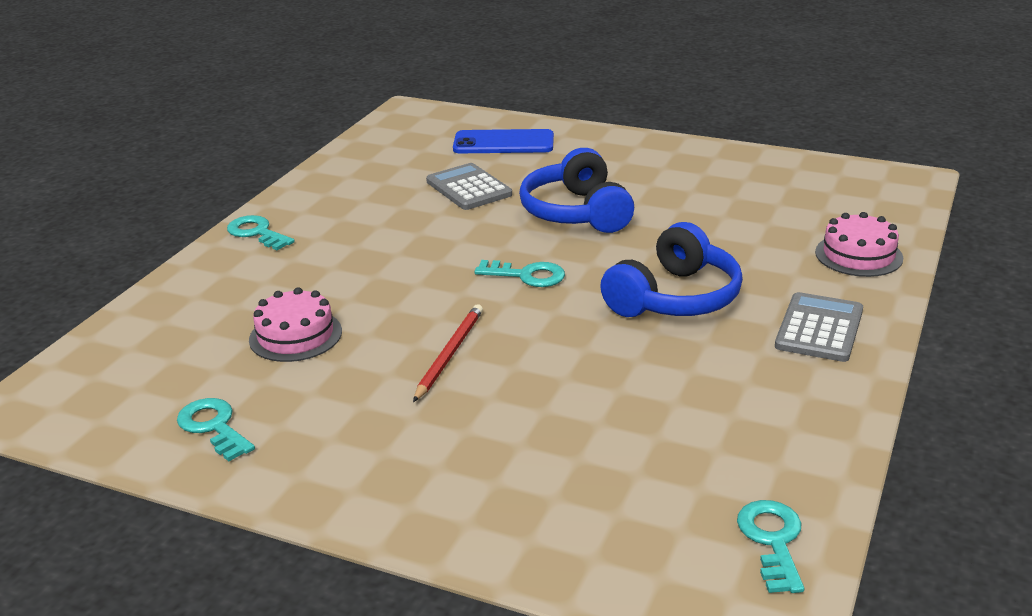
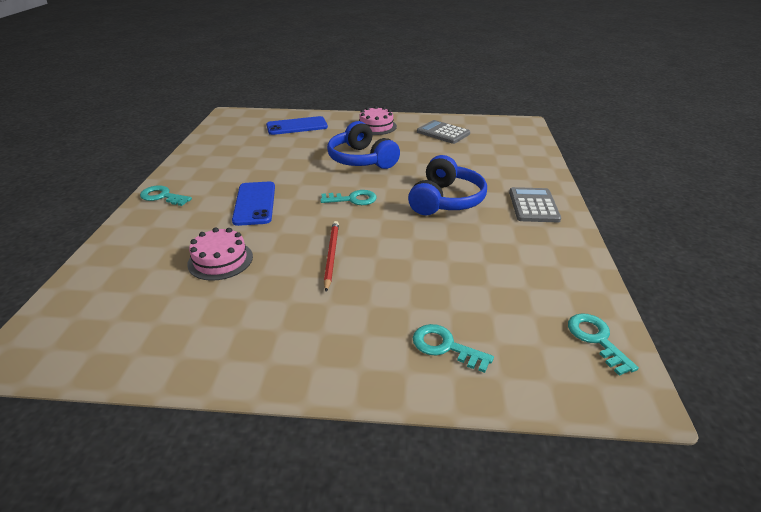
camera: 20 degrees left, 5 degrees up
turquoise key [177,398,255,461] -> turquoise key moved to [413,324,494,373]
grey calculator [426,163,512,210] -> grey calculator moved to [417,120,470,144]
pink cake [815,212,903,277] -> pink cake moved to [359,106,397,135]
none -> blue phone [232,182,275,226]

